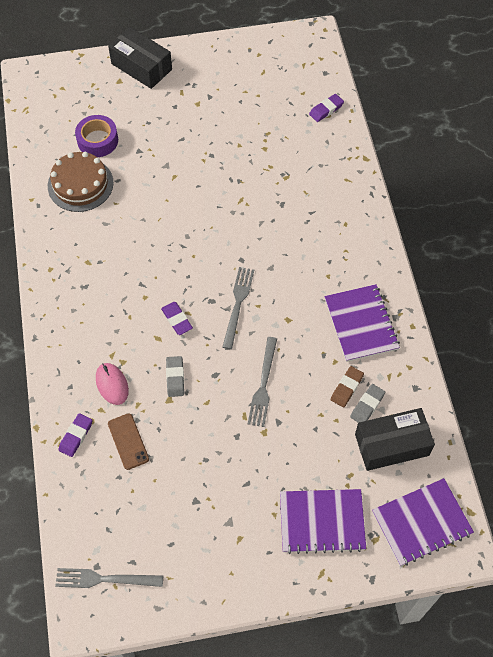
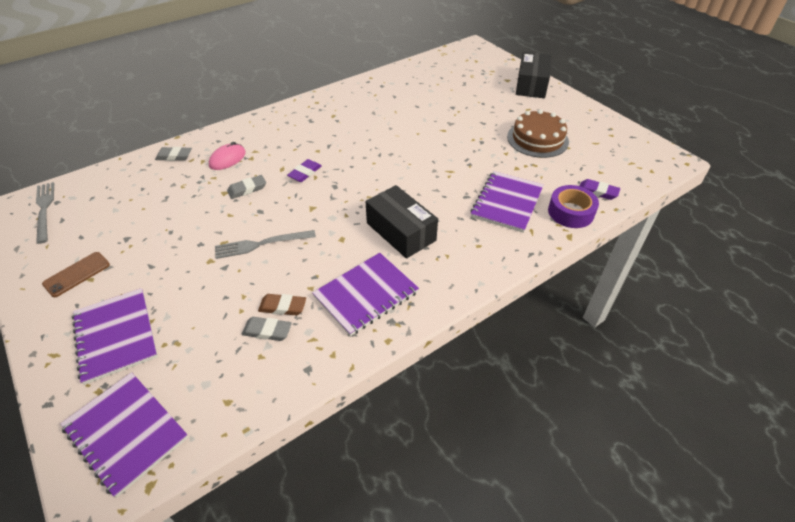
camera: 65 degrees right, 15 degrees down
brown cake [48,152,114,212] -> brown cake moved to [507,109,569,158]
purple eraser [59,413,92,457] -> grey eraser [155,147,192,161]
purple tape [75,115,118,157] -> purple tape moved to [548,185,599,228]
brown phone [108,413,149,470] -> brown phone moved to [42,252,110,297]
grey fork [223,267,254,349] -> none
black box [355,408,435,471] -> black box moved to [366,185,438,259]
none -> purple notebook [470,171,544,233]

